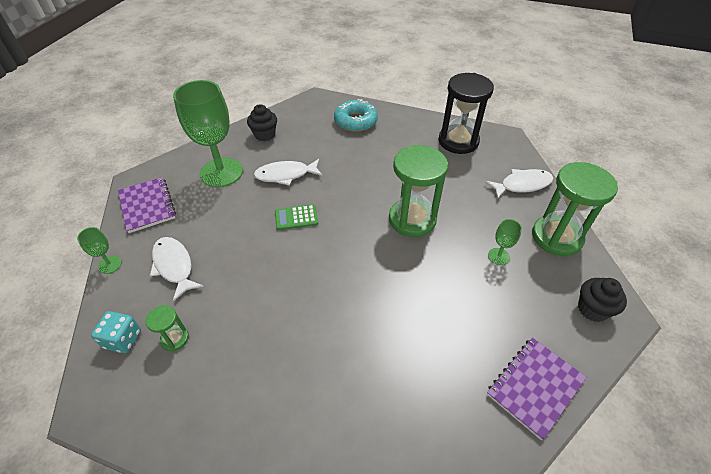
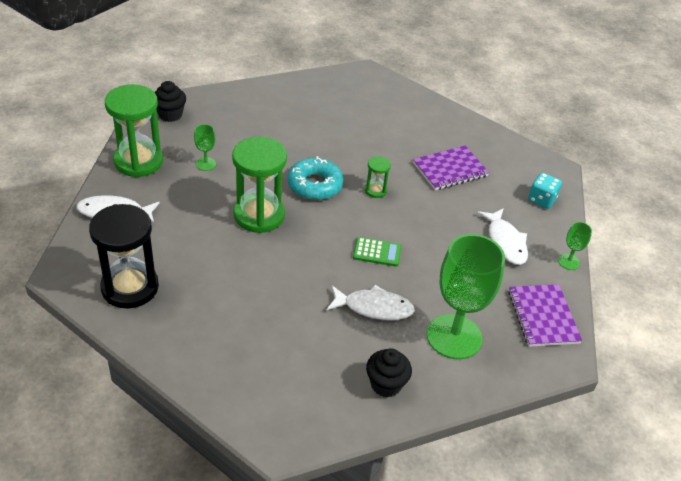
camera: 165 degrees left, 5 degrees down
green hourglass [146,305,189,351] -> green hourglass moved to [365,156,391,198]
turquoise donut [334,99,378,132] -> turquoise donut moved to [288,156,344,200]
purple notebook [487,337,586,440] -> purple notebook moved to [413,145,489,190]

